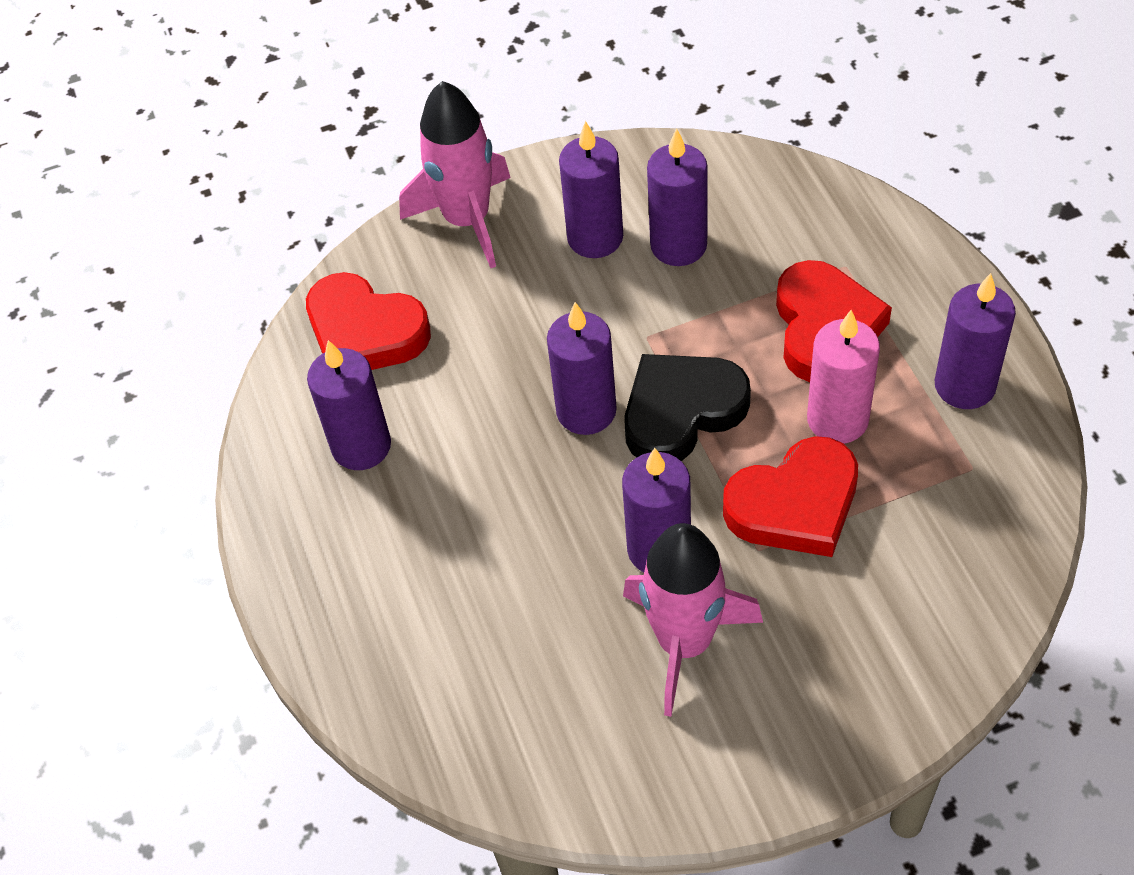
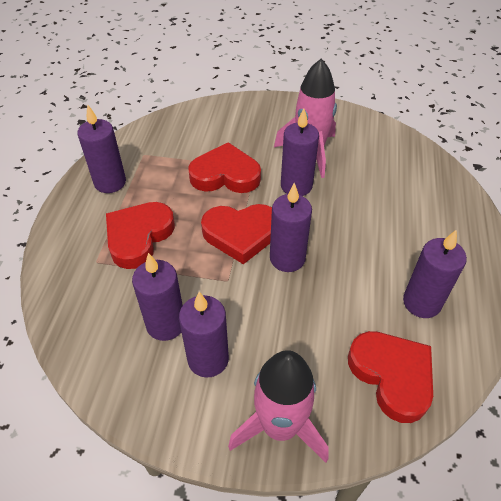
camera: 155 degrees left, 5 degrees down
black heart [624,354,751,461] -> red heart [201,204,272,264]
pink candle [807,310,880,444] -> none

